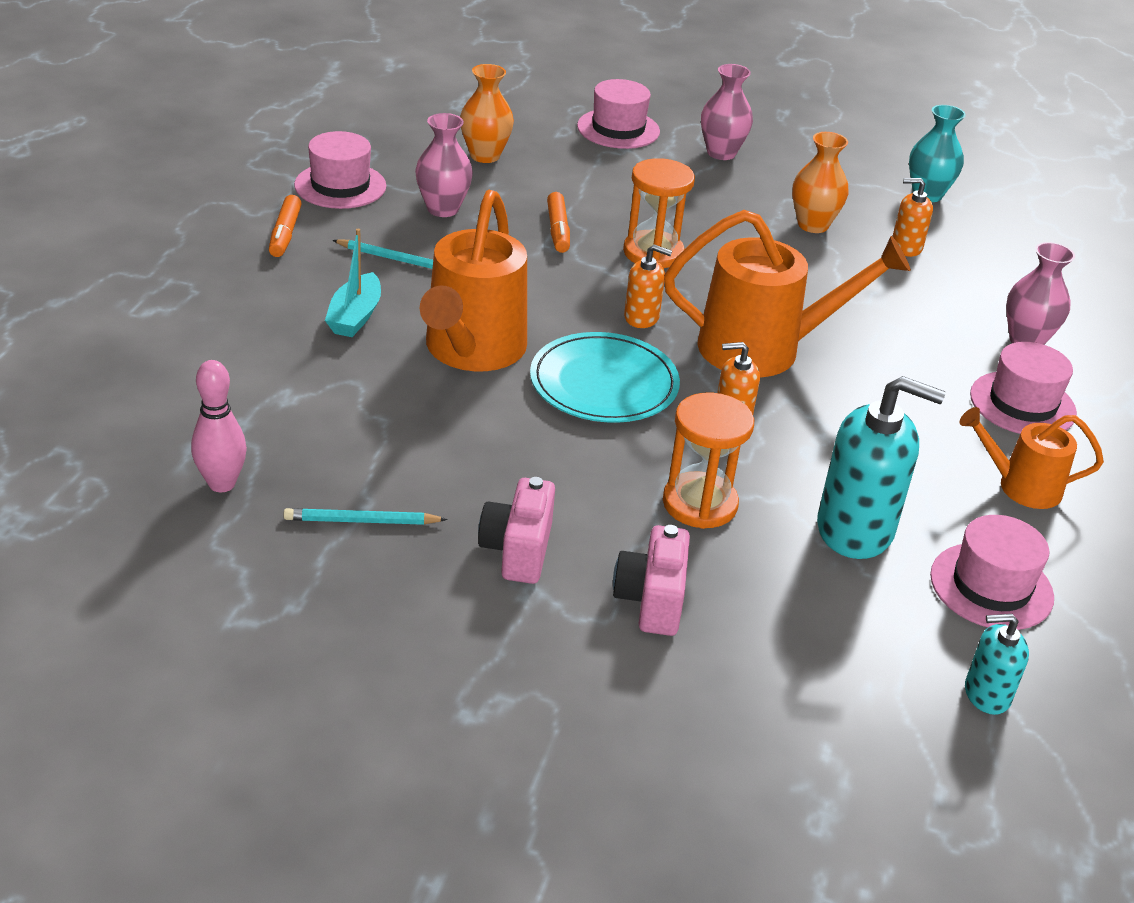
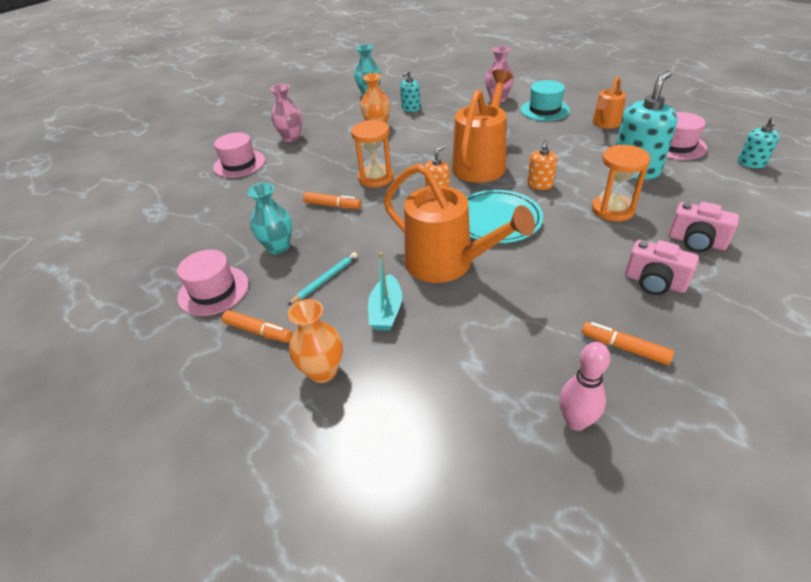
camera: 60 degrees left, 5 degrees up
turquoise pencil [283,508,448,525] -> orange marker [582,322,674,365]
turquoise boat [325,229,381,337] -> turquoise boat turned 60 degrees clockwise [368,252,402,331]
pink vase [415,113,473,217] -> turquoise vase [247,183,292,254]
orange vase [460,64,514,163] -> orange vase moved to [288,299,343,383]
orange soap dispenser [892,178,933,257] -> turquoise soap dispenser [400,70,421,112]
pink hat [970,342,1077,434] -> turquoise hat [521,80,570,121]

